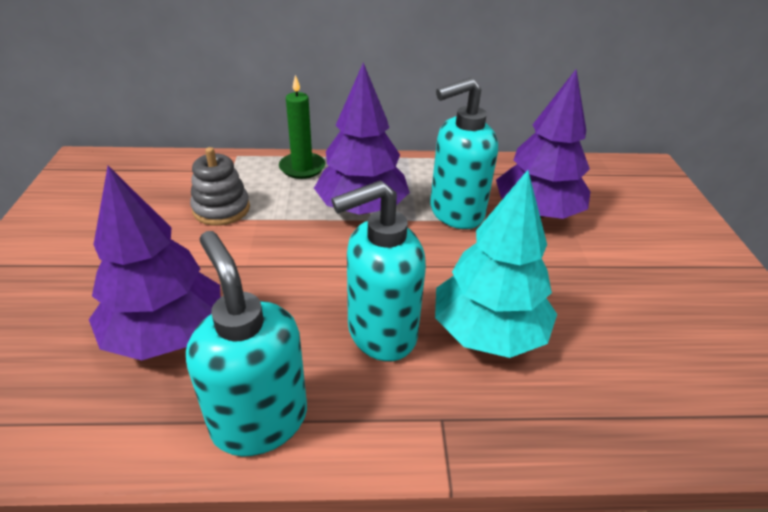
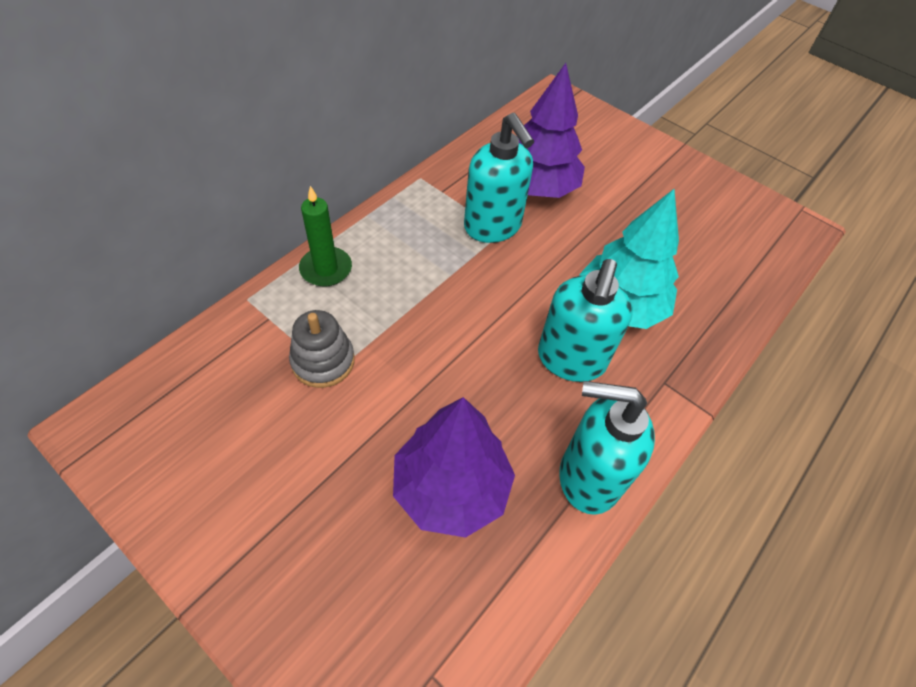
camera: 50 degrees left, 15 degrees up
purple tree [314,63,410,215] -> none
turquoise soap dispenser [430,78,498,229] -> turquoise soap dispenser turned 45 degrees counterclockwise [464,113,534,243]

